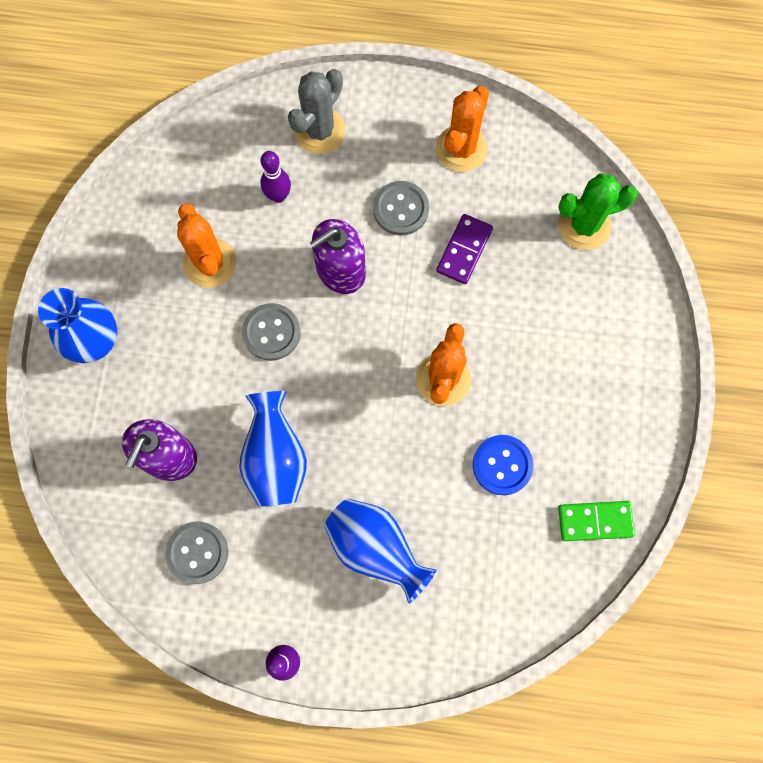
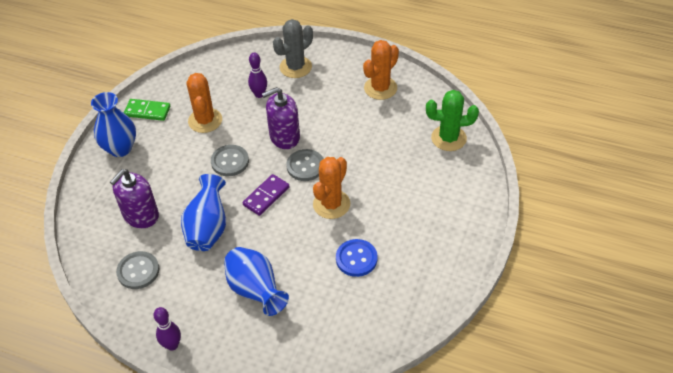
camera: 15 degrees right, 25 degrees down
grey button [373,181,429,235] -> grey button moved to [286,149,324,181]
purple domino [436,214,493,284] -> purple domino moved to [242,174,290,216]
green domino [558,501,635,541] -> green domino moved to [124,99,170,121]

